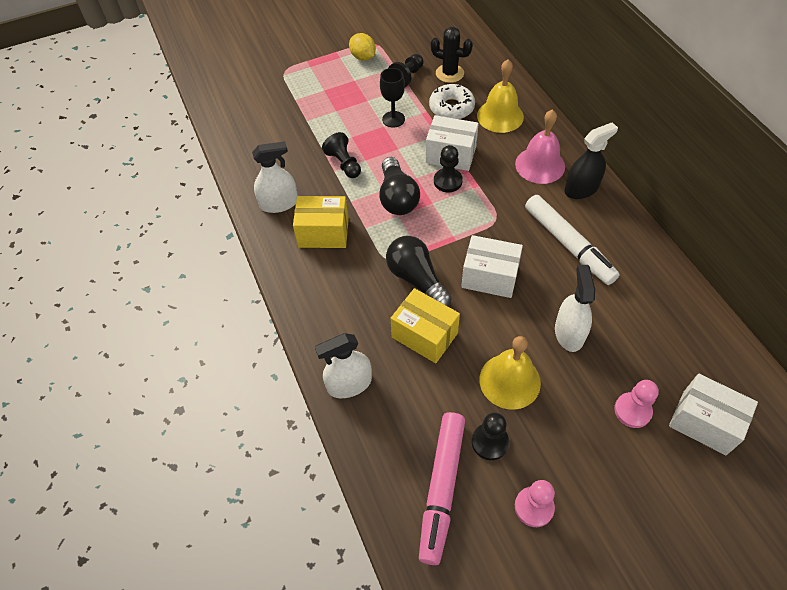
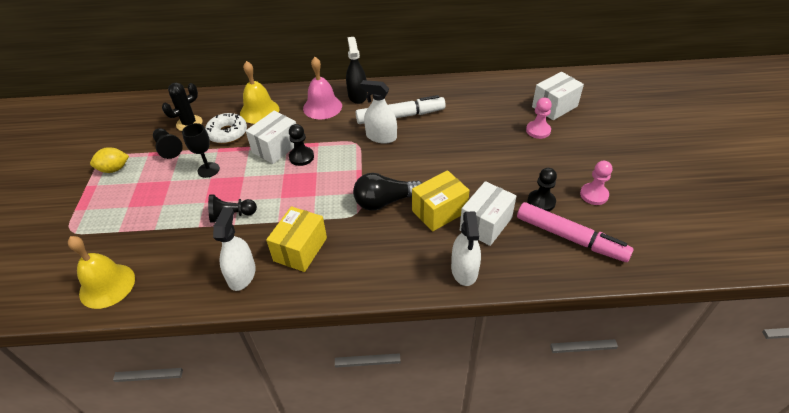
camera: 70 degrees left, 10 degrees down
black light bulb [379,157,420,215] -> none
white box [461,235,523,298] -> white box moved to [460,181,516,246]
yellow bell [480,336,541,410] -> yellow bell moved to [68,236,135,309]
white spray bottle [555,265,595,352] -> white spray bottle moved to [360,80,397,144]

